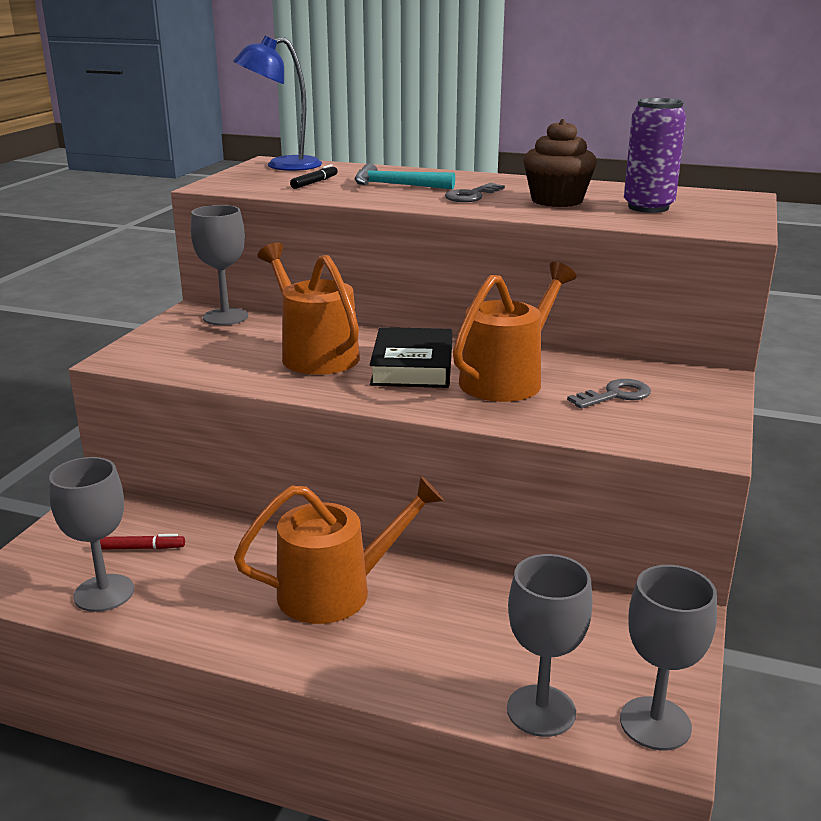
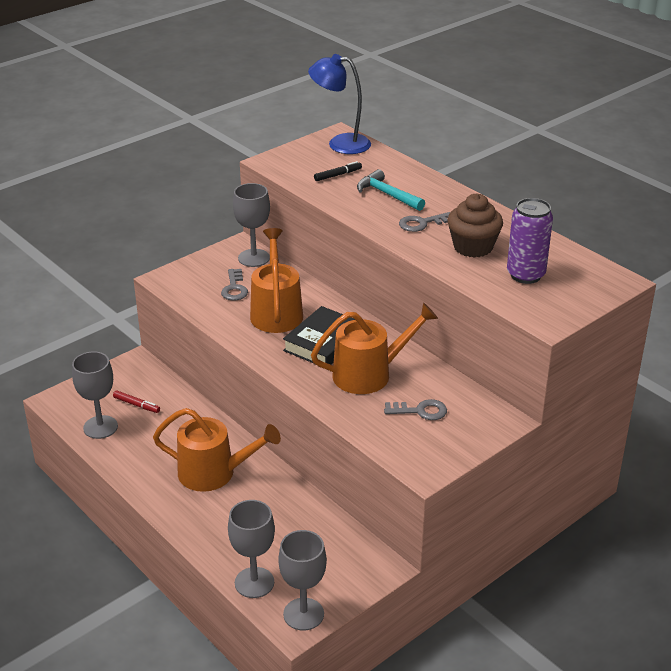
camera: 30 degrees right, 10 degrees up
none -> grey key [221,269,248,301]

